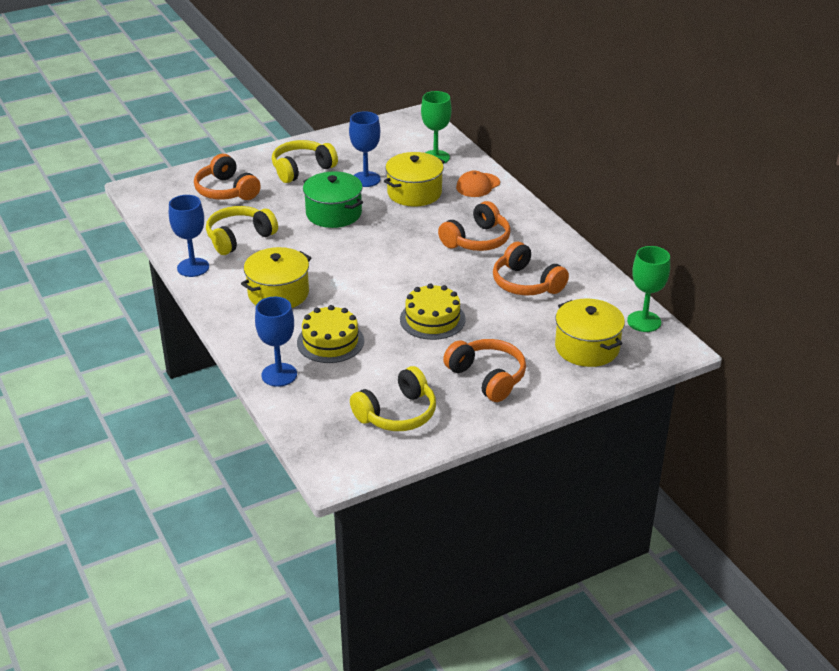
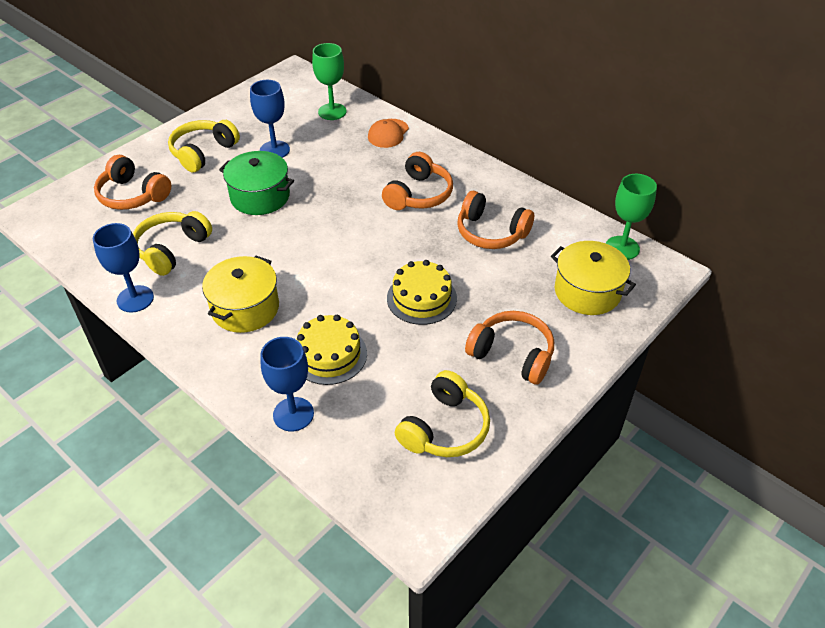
camera: 20 degrees left, 10 degrees up
yellow pot [384,152,445,207] -> none

